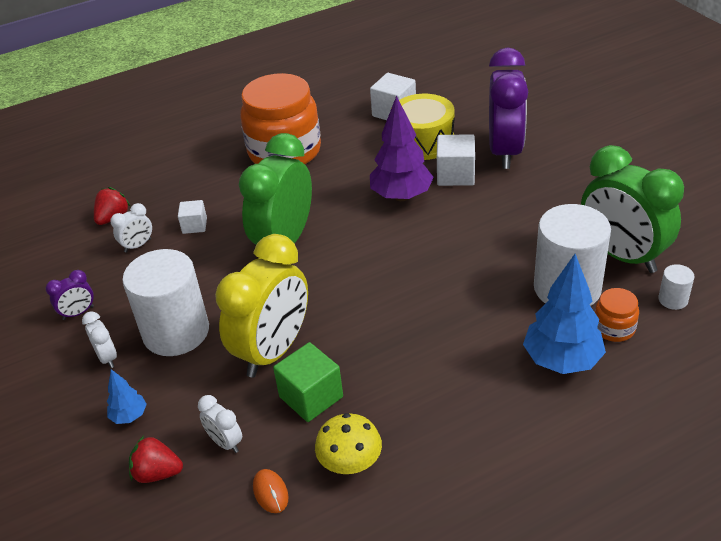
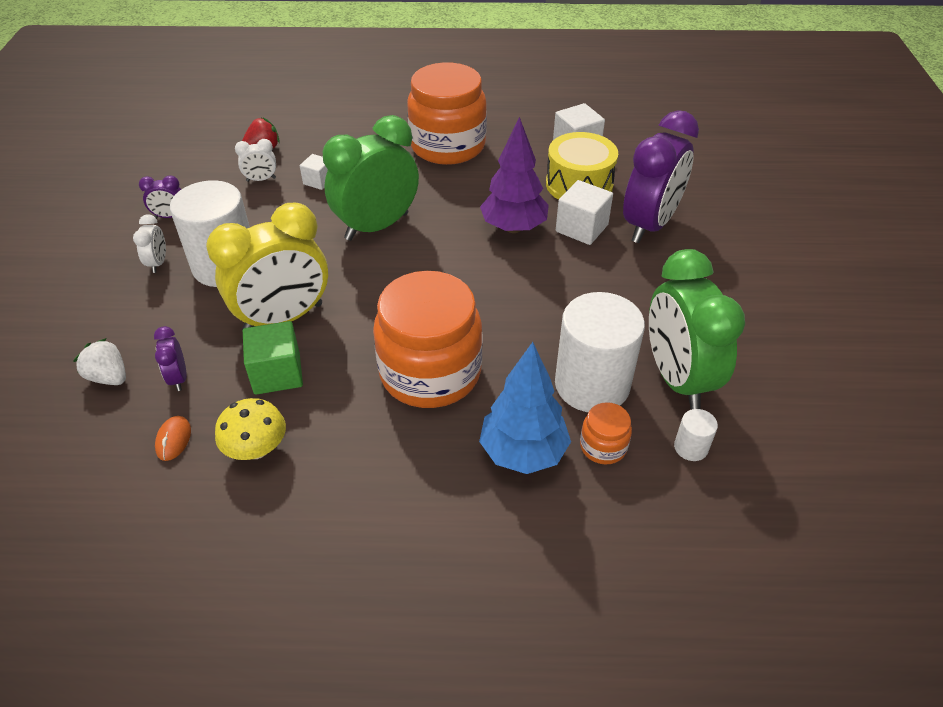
camera: 25 degrees right, 5 degrees up
blue tree [107,369,147,424] -> none
red strawberry [129,435,183,483] -> white strawberry [73,338,126,385]
white clock [198,395,242,453] -> purple clock [154,326,187,391]
none -> orange jar [373,271,482,408]

